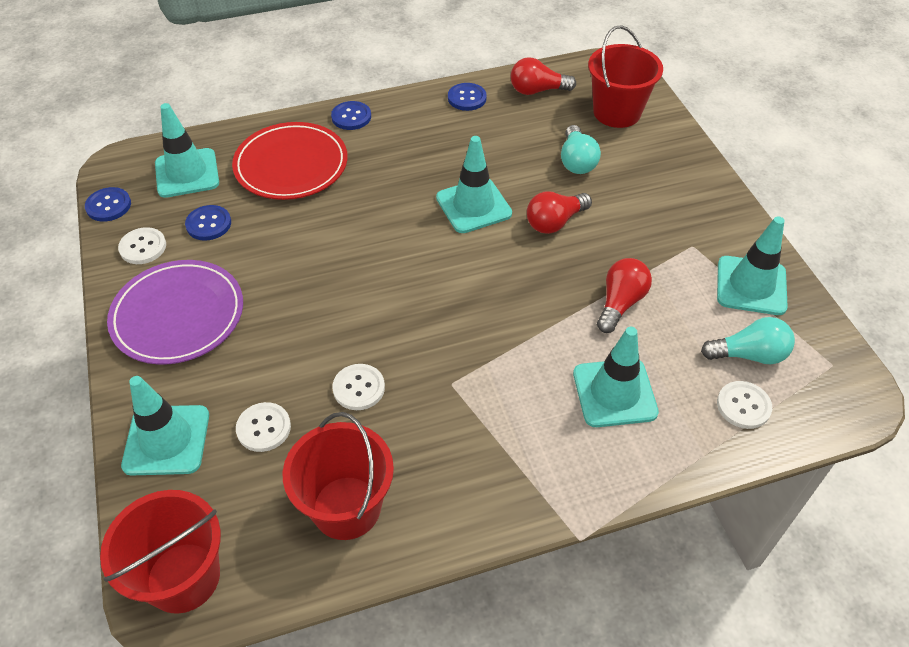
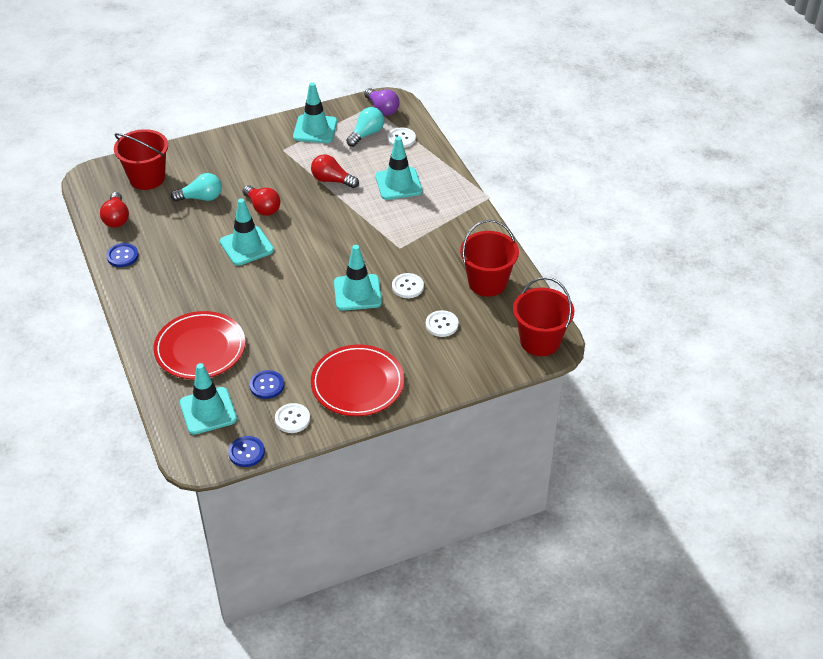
camera: 95 degrees left, 5 degrees down
purple plate [107,260,243,365] -> red plate [311,345,404,416]
turquoise traffic cone [121,376,209,475] -> turquoise traffic cone moved to [334,245,382,311]
blue button [331,101,371,130] -> none
turquoise light bulb [701,317,795,364] -> turquoise light bulb turned 45 degrees clockwise [346,107,384,147]
none -> purple light bulb [364,88,399,116]

